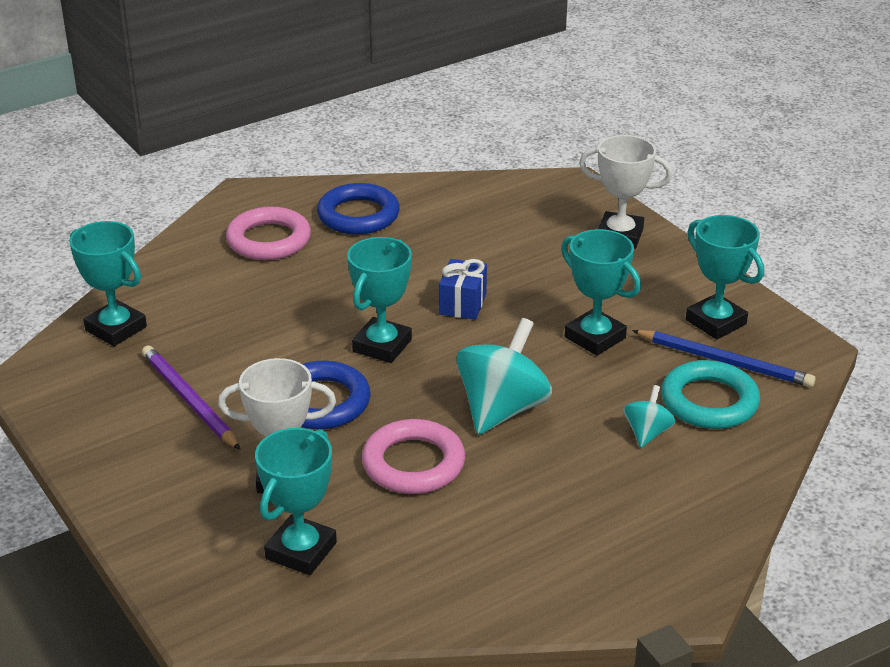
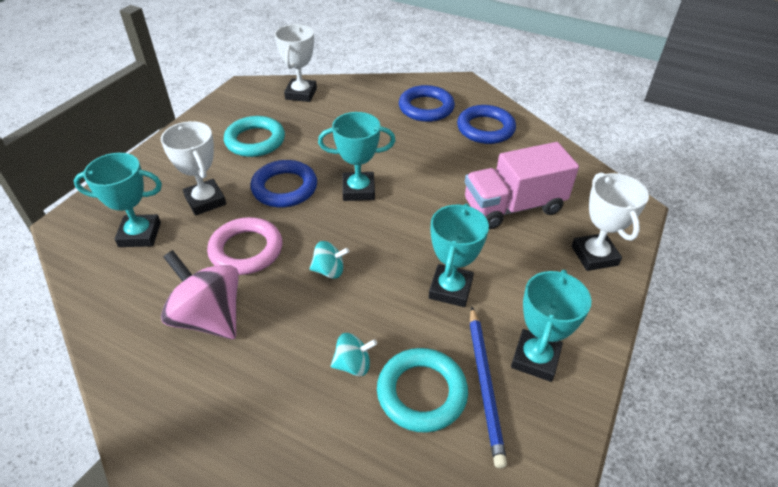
camera: 60 degrees right, 10 degrees up
turquoise trophy [69,221,147,346] -> white trophy [275,24,317,102]
purple pencil [142,345,240,450] -> turquoise ring [224,116,285,157]
pink ring [226,207,311,260] -> blue ring [399,85,455,122]
blue gift [439,259,487,320] -> none
turquoise spinning top [456,318,552,435] -> turquoise spinning top [309,241,349,279], size x0.51
none -> pink spinning top [161,250,239,339]
none -> pink truck [465,142,579,229]

